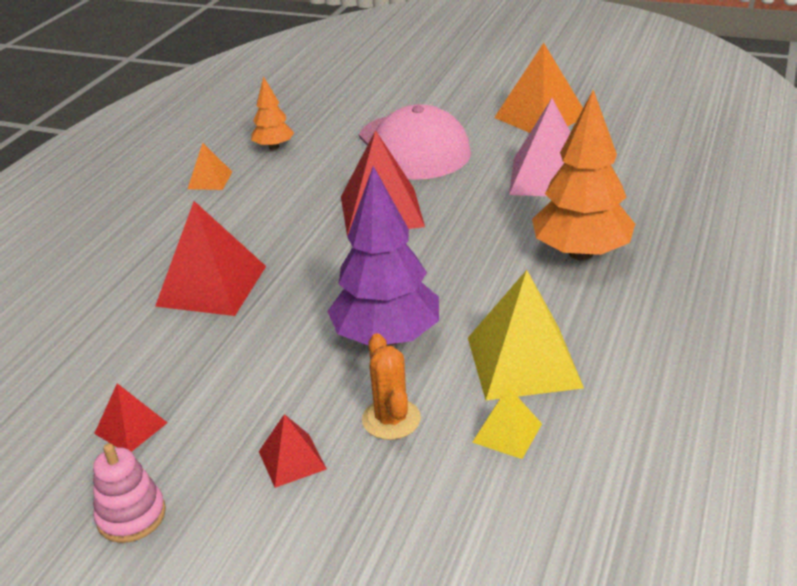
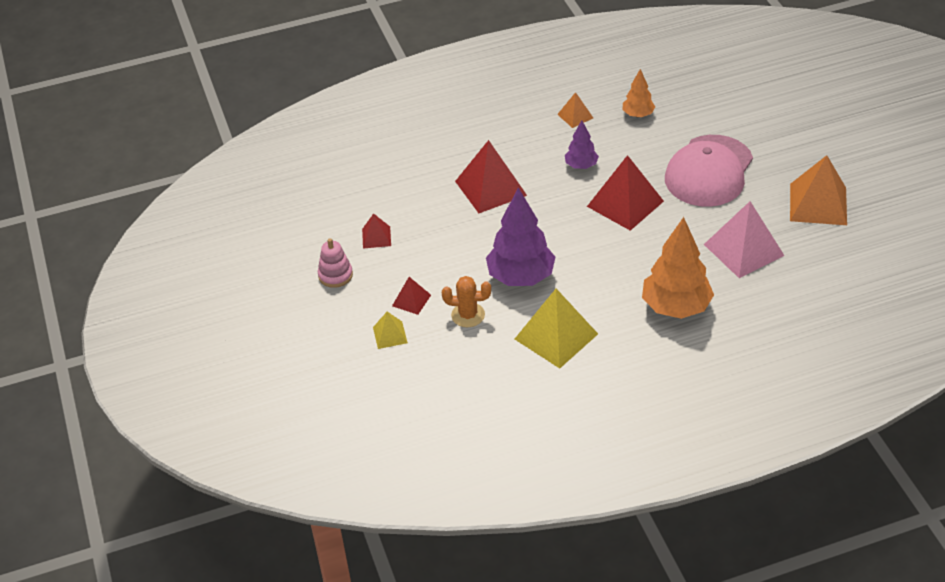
camera: 50 degrees right, 10 degrees up
orange cactus [362,333,421,440] -> orange cactus turned 60 degrees clockwise [442,276,491,327]
yellow pyramid [472,387,542,459] -> yellow pyramid moved to [373,311,408,349]
none -> purple tree [565,120,599,169]

